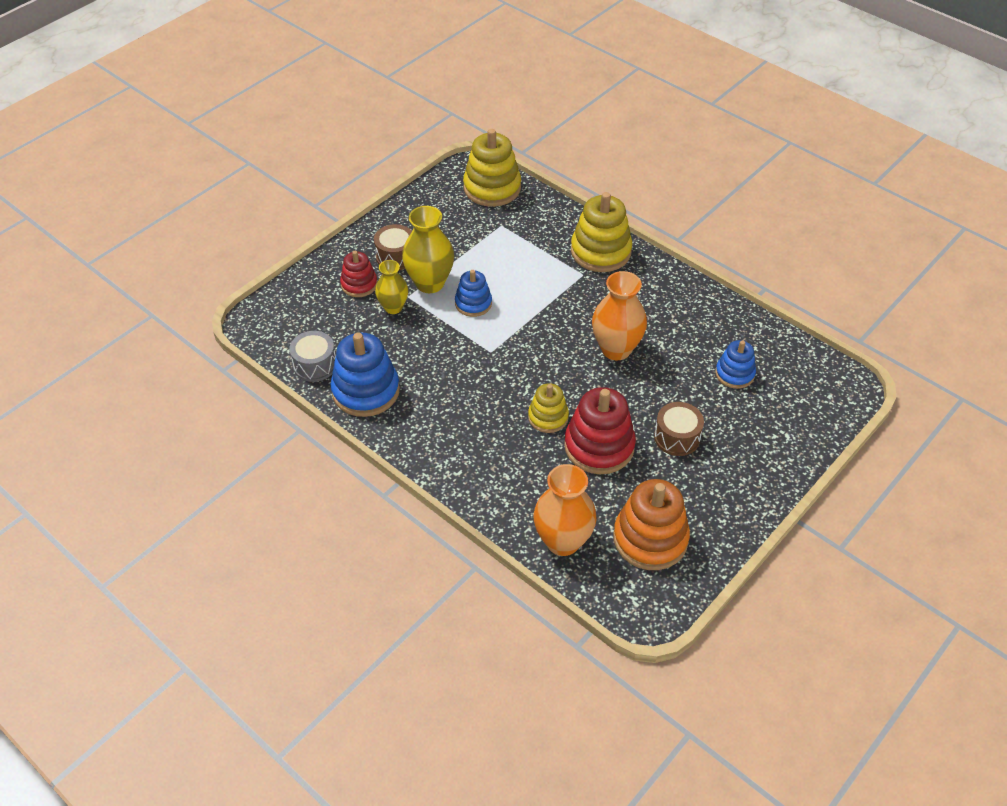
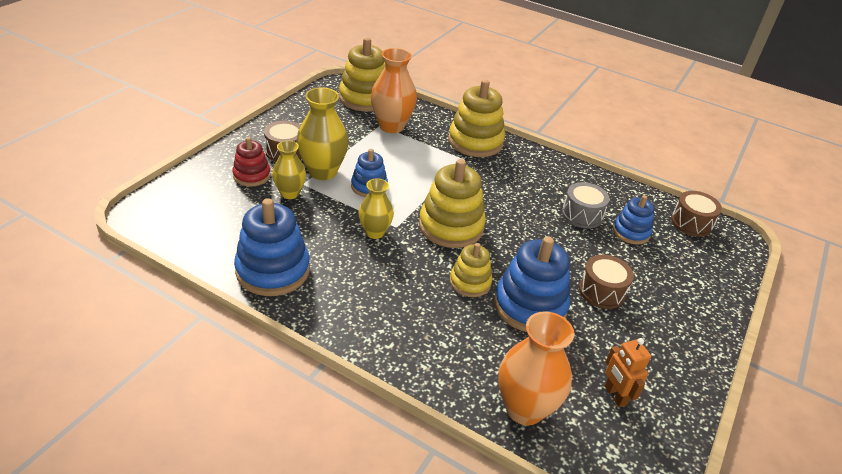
camera: 15 degrees left, 10 degrees down
grey drum [289,331,336,382] -> grey drum moved to [562,182,610,229]
red stacking toy [564,387,636,474] -> blue stacking toy [494,236,570,332]
orange vase [592,271,647,360] -> orange vase moved to [371,48,417,133]
orange stacking toy [613,479,690,570] -> orange robot [605,338,651,407]
none -> yellow vase [359,178,394,239]
none -> yellow stacking toy [419,159,486,248]
none -> brown drum [671,191,722,237]

